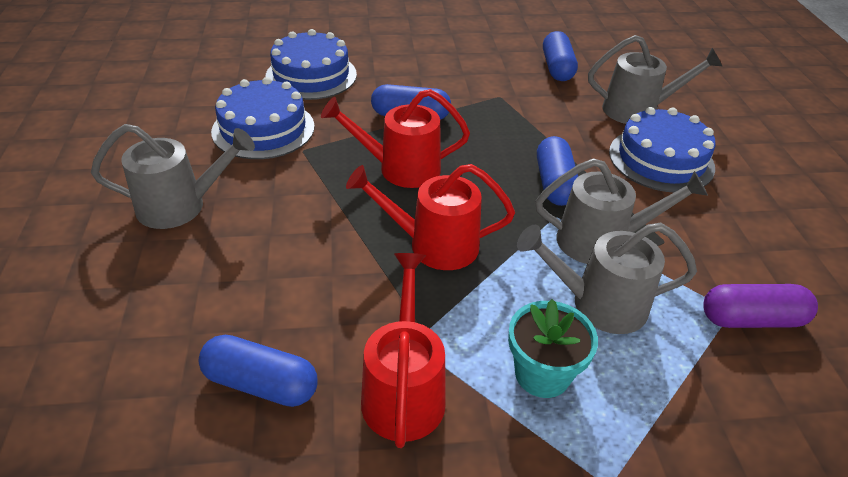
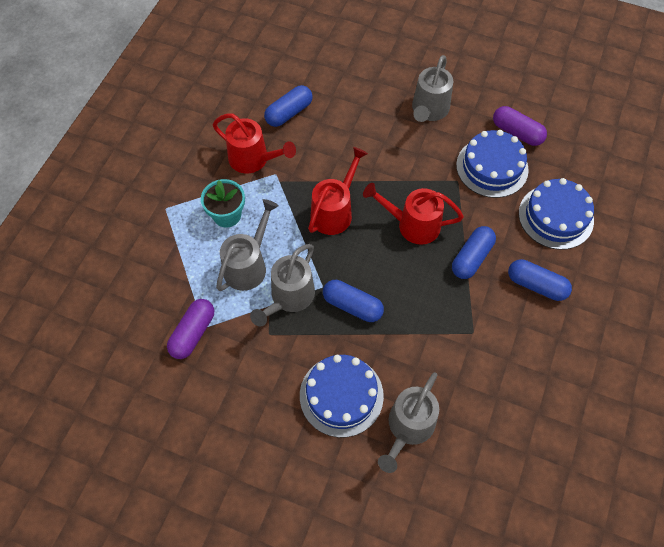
camera: 120 degrees right, 20 degrees up
red watering can [321,89,470,188] -> red watering can turned 105 degrees counterclockwise [363,183,464,245]
blue capsule [543,31,578,81] -> blue capsule moved to [508,259,572,301]
none -> purple capsule [493,106,547,146]

